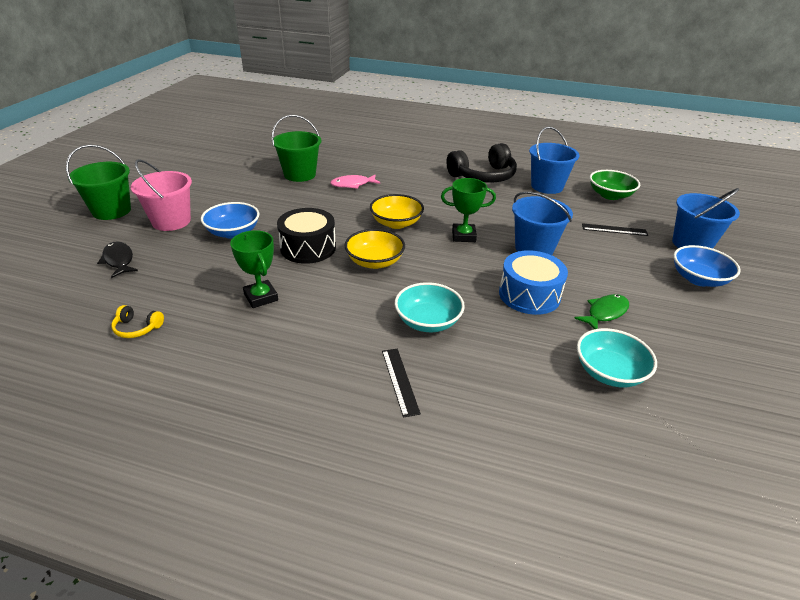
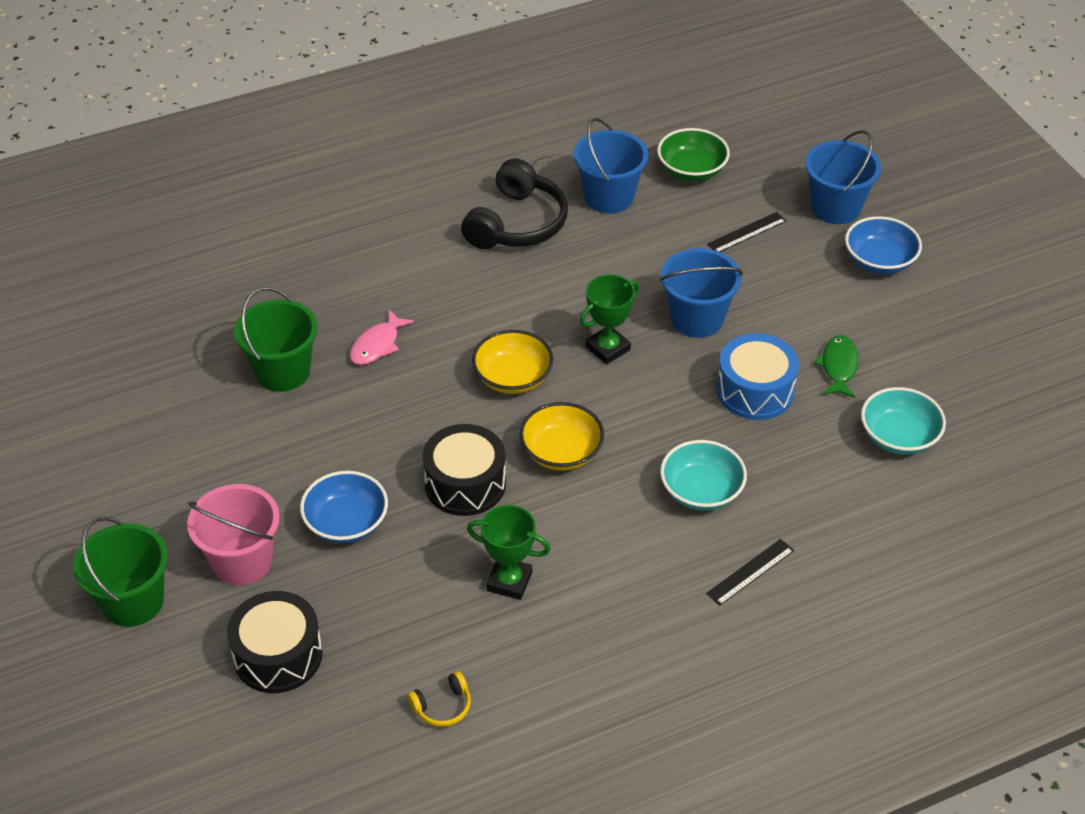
camera: 40 degrees left, 10 degrees up
black fish [97,241,138,278] -> black drum [227,591,323,693]
black ruler [382,349,421,418] -> black ruler turned 75 degrees counterclockwise [706,539,794,606]

